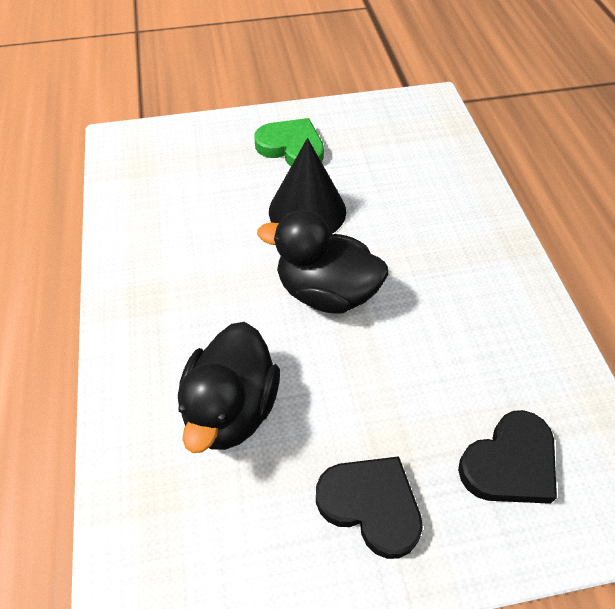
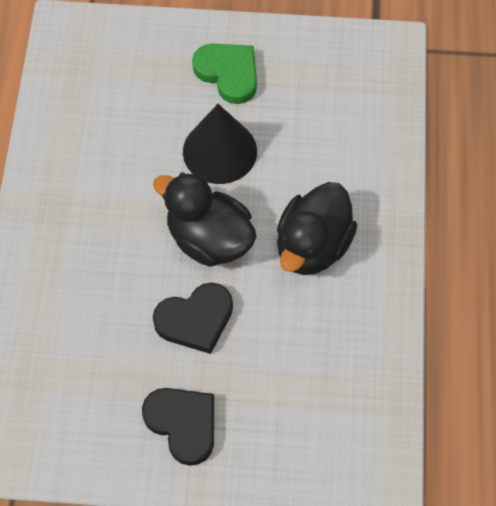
camera: 15 degrees right, 10 degrees up
black duck [178,322,280,453] -> black duck moved to [277,182,357,275]
black heart [458,410,557,504] -> black heart moved to [153,282,233,354]

